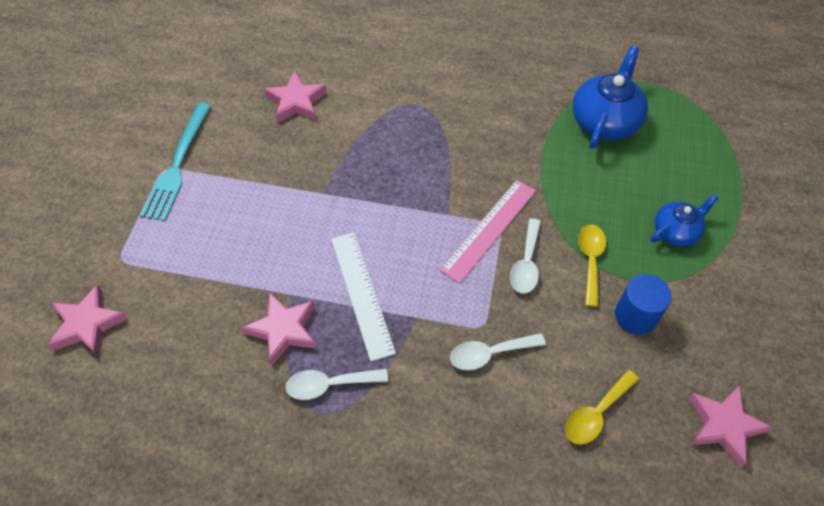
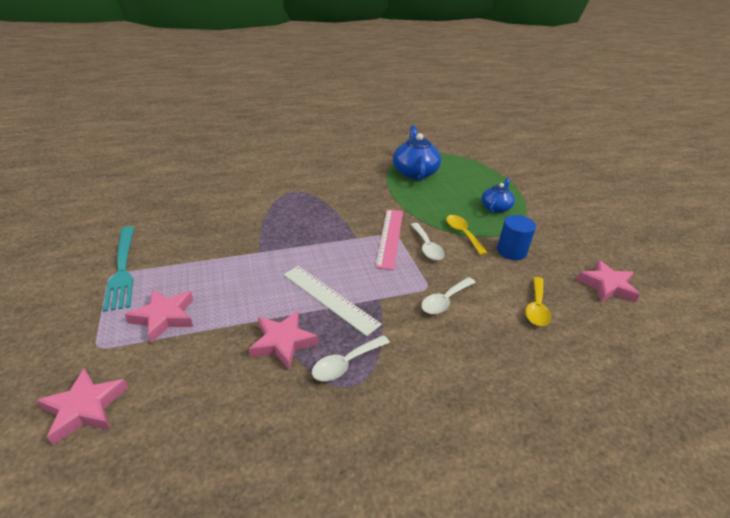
camera: 30 degrees left, 20 degrees down
pink star [264,71,327,123] -> pink star moved to [125,290,193,343]

